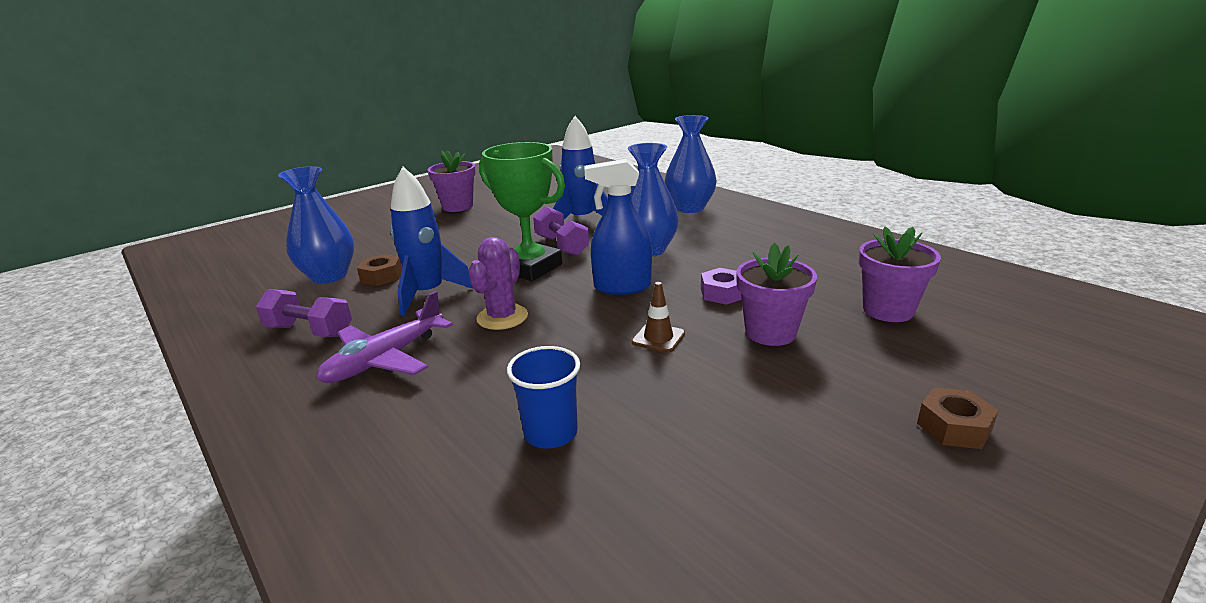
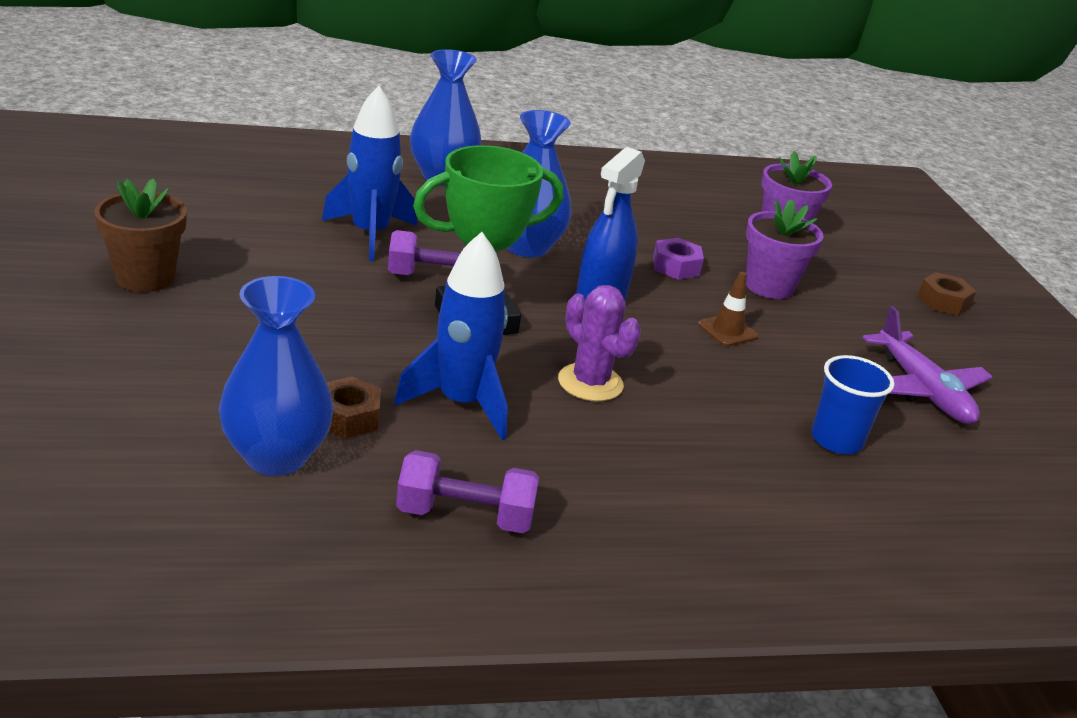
camera: 65 degrees left, 5 degrees up
purple dumbbell [256,289,352,337] -> purple dumbbell turned 45 degrees clockwise [396,450,539,533]
purple plane [316,291,453,383] -> purple plane moved to [862,306,992,424]
purple flower pot [428,150,476,212] -> brown flower pot [94,178,187,292]

